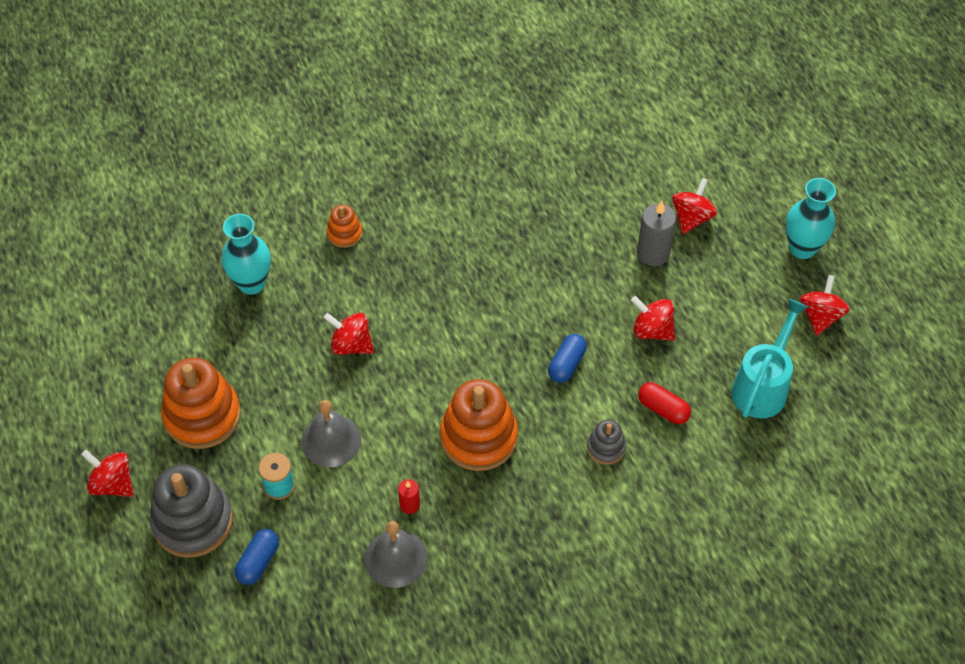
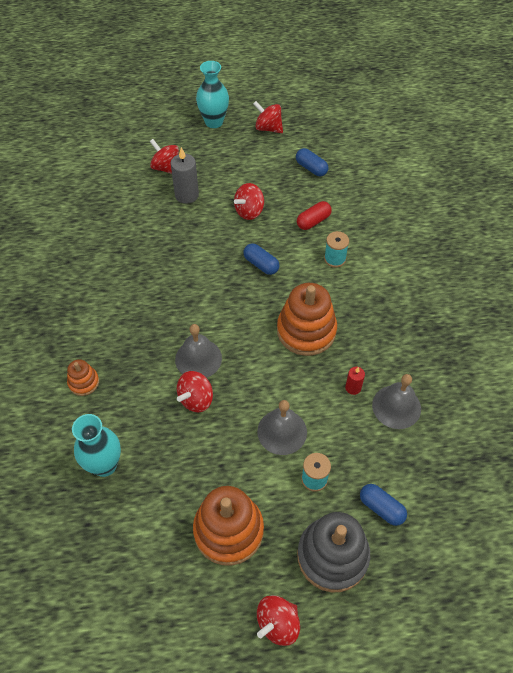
camera: 75 degrees left, 0 degrees up
grey stacking toy [587,420,626,465] -> turquoise spool [324,231,349,268]
turquoise watering can [731,298,808,419] -> blue capsule [296,148,329,176]
none -> grey bell [175,324,222,378]

